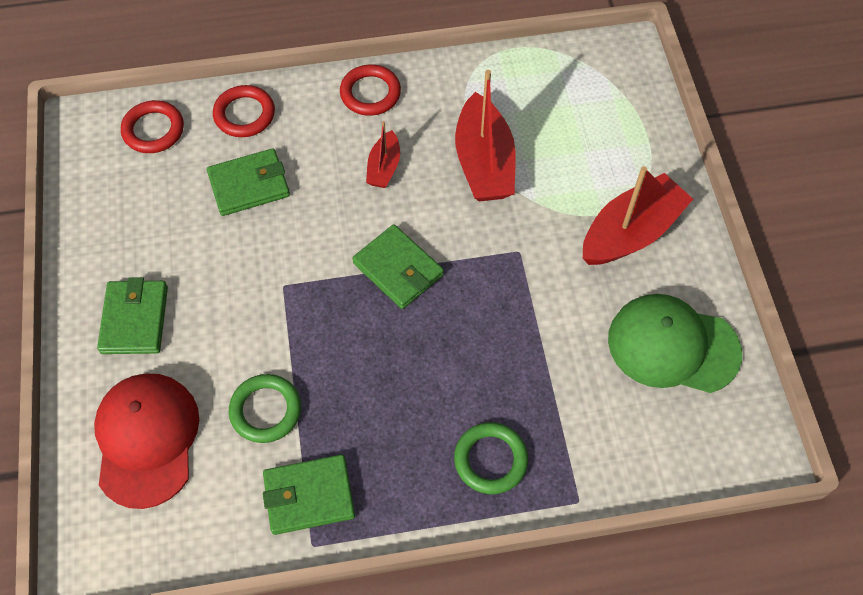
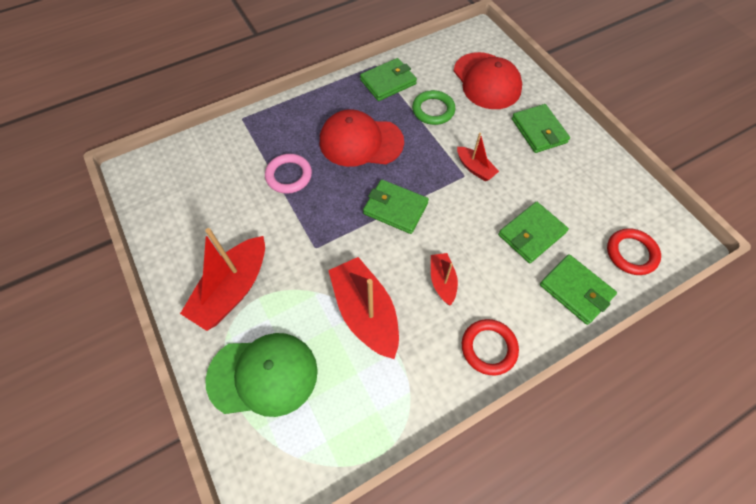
camera: 160 degrees right, 0 degrees up
red ring [213,85,275,137] -> green wallet [540,254,617,325]
green ring [454,422,528,494] -> none
green cap [608,294,742,393] -> green cap moved to [205,333,318,417]
none -> pink ring [265,154,312,194]
none -> red cap [320,109,404,167]
none -> red boat [457,133,499,181]

